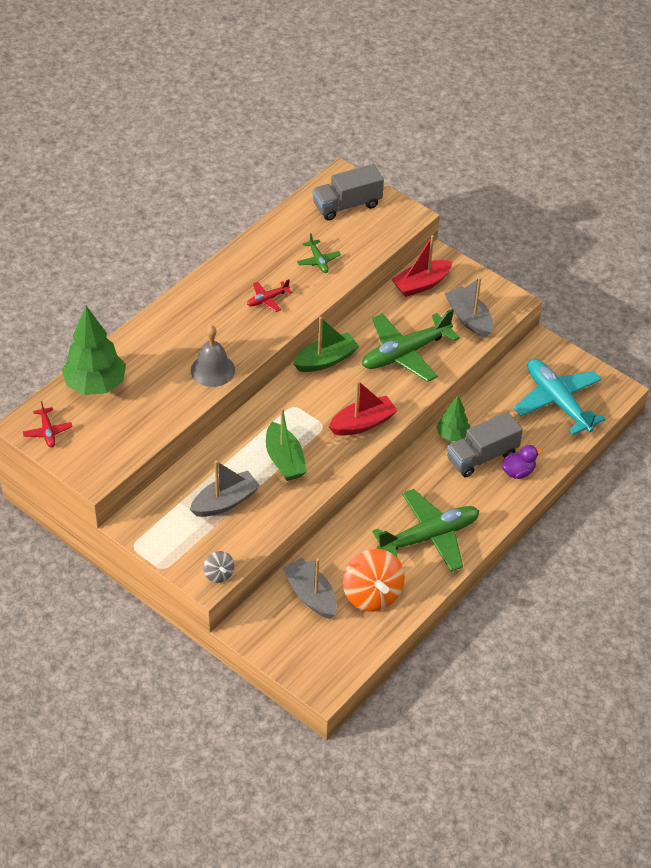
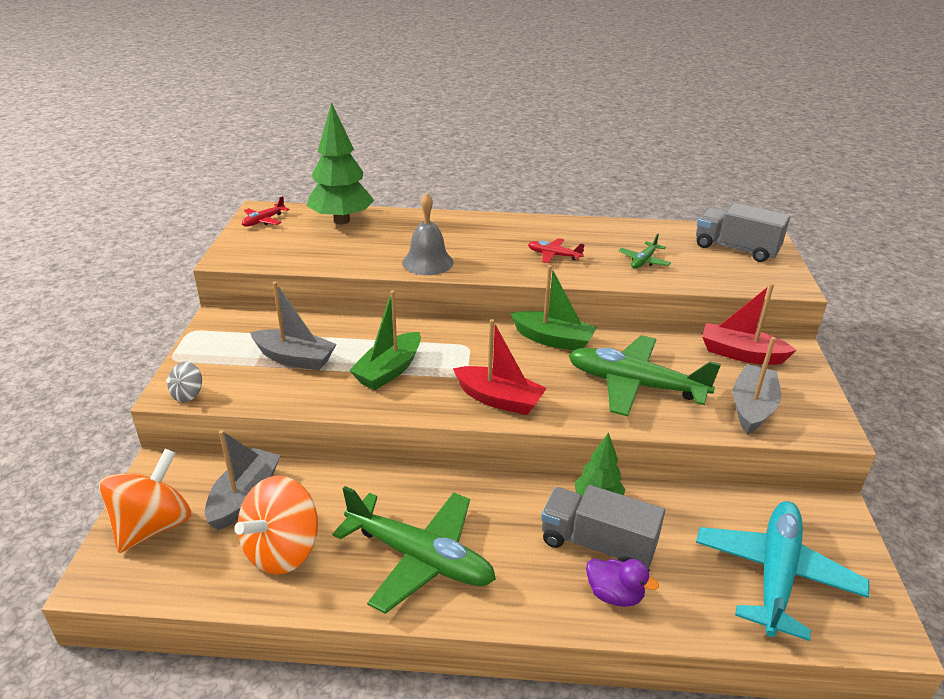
camera: 55 degrees right, 15 degrees down
none -> orange spinning top [99,449,191,553]

